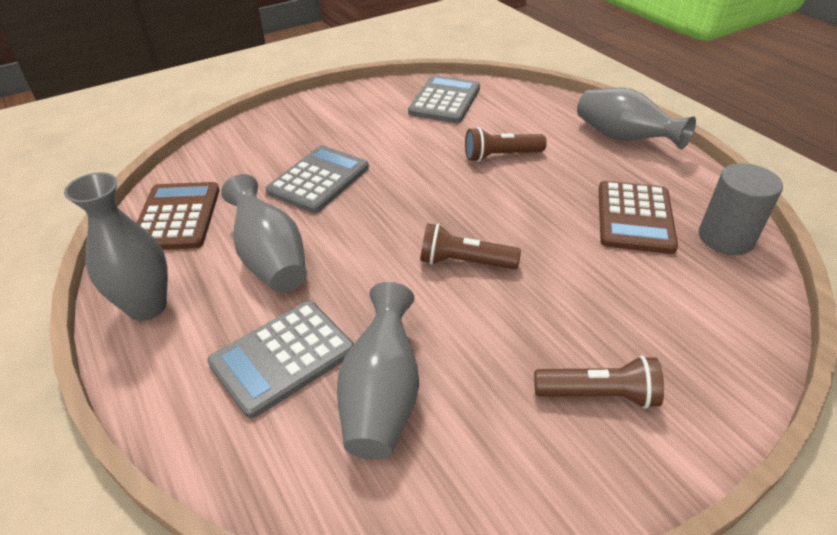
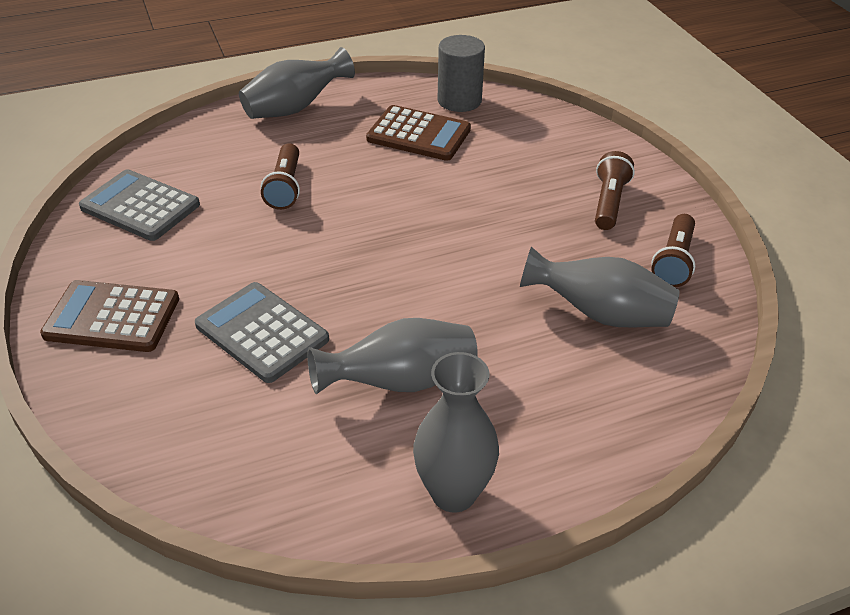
camera: 80 degrees left, 0 degrees up
brown calculator [137,182,220,250] -> brown calculator moved to [40,280,179,352]
grey calculator [207,301,354,419] -> none
brown flashlight [420,223,521,269] -> brown flashlight moved to [651,214,695,287]

